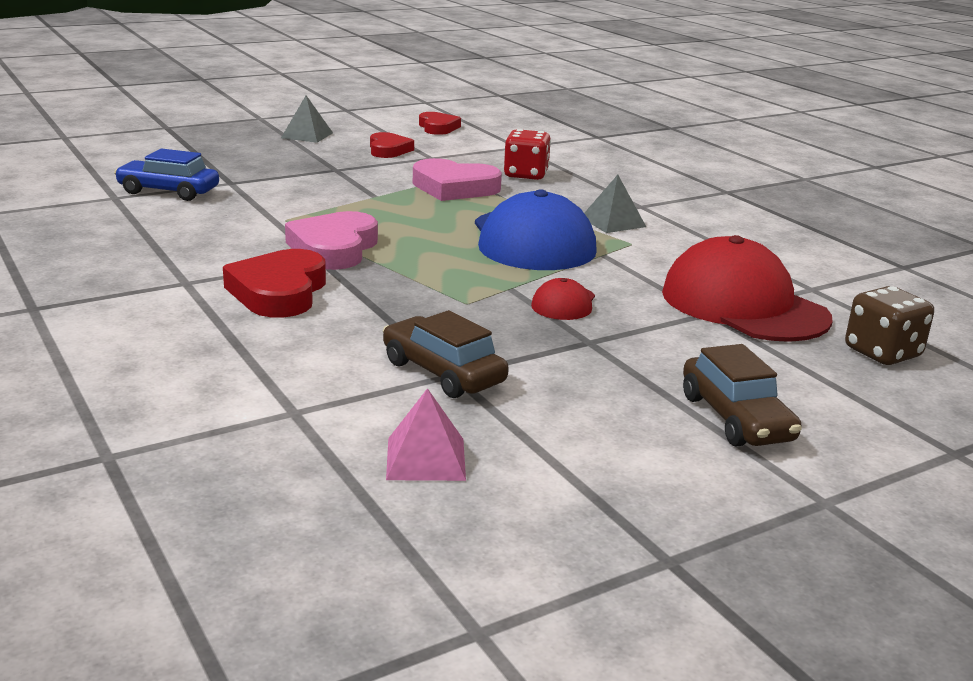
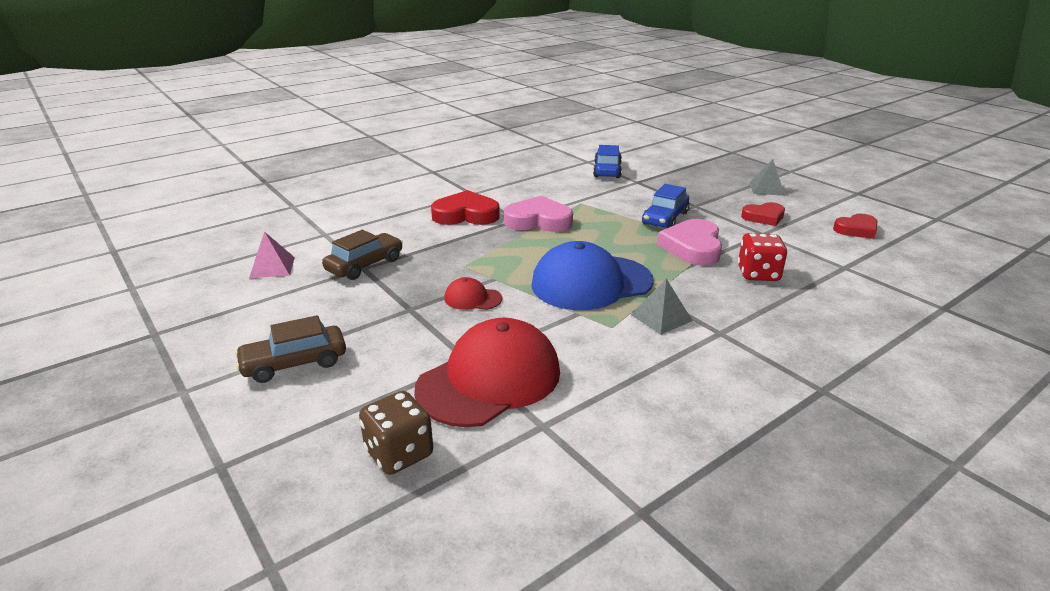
camera: 85 degrees right, 5 degrees up
none -> blue car [642,184,689,228]

